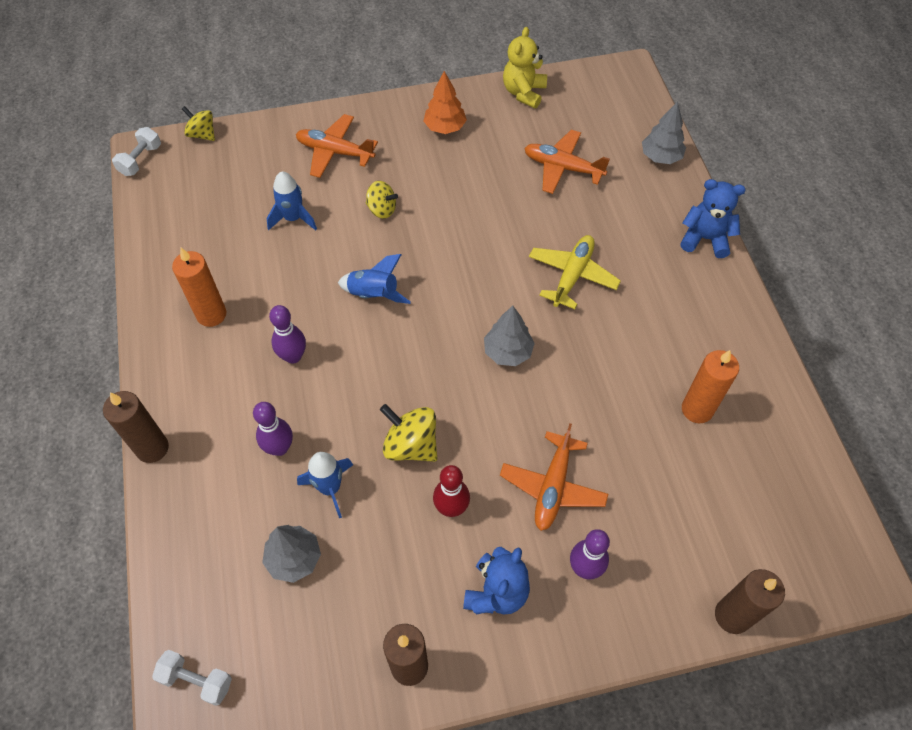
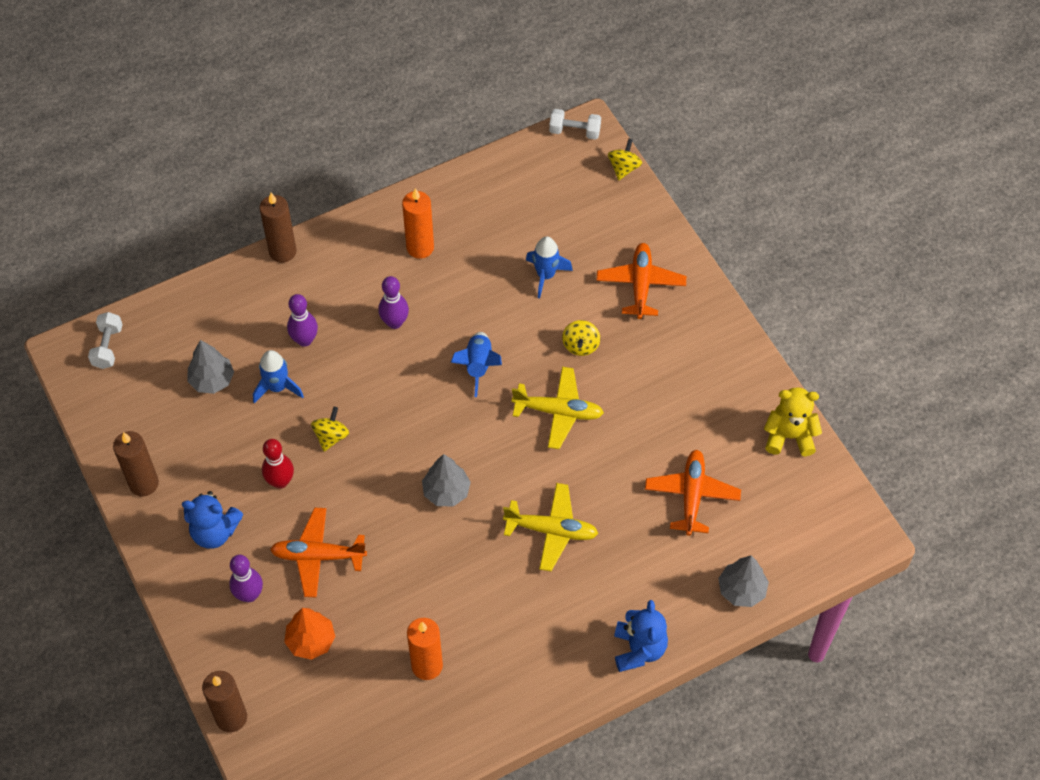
camera: 75 degrees right, 0 degrees up
yellow spinning top [380,404,437,462] -> yellow spinning top [311,407,349,451], size x0.66
orange tree [424,71,467,134] -> orange tree moved to [284,608,336,660]
none -> yellow plane [512,367,604,449]

